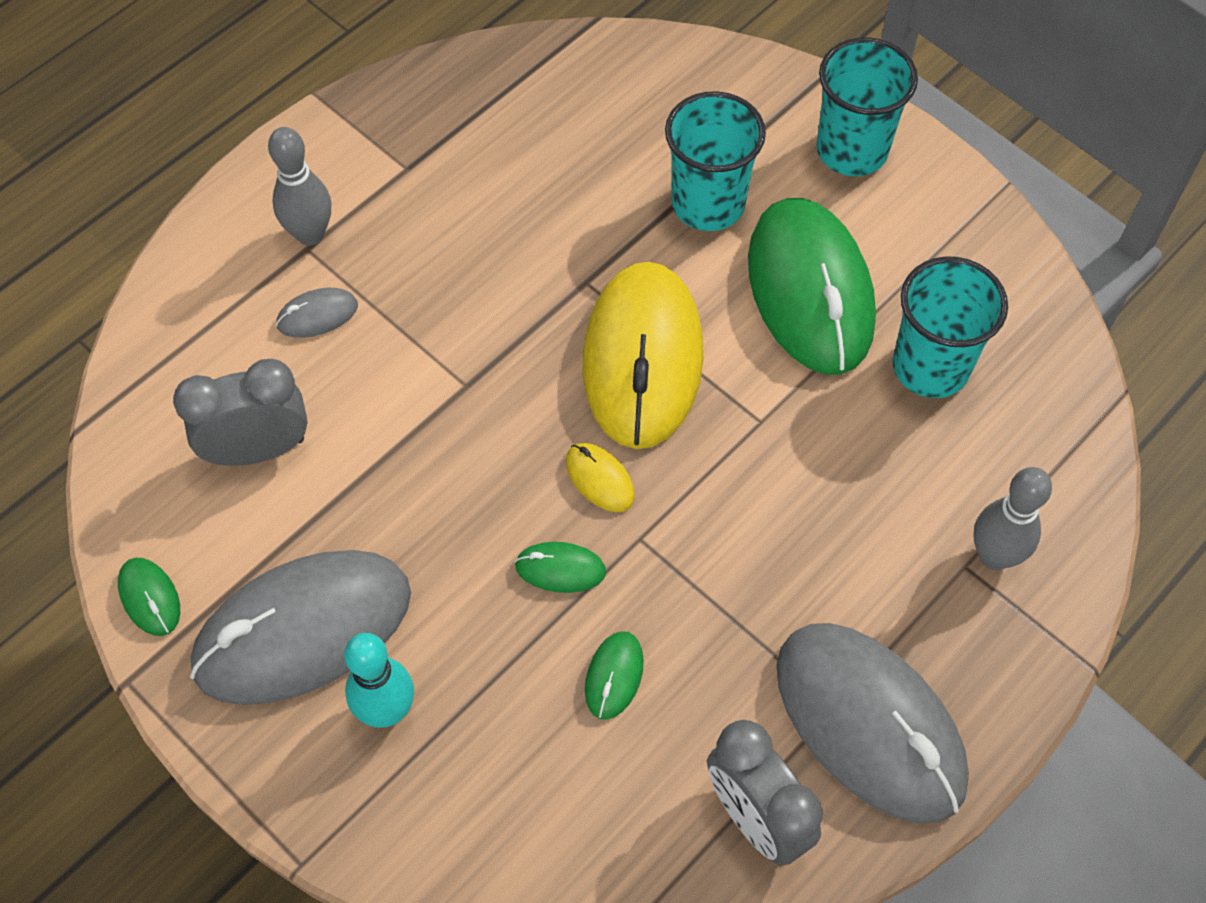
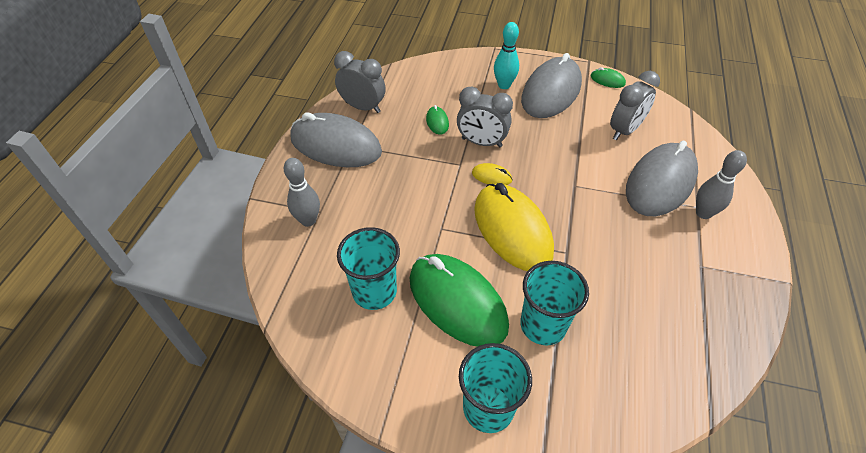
camera: 150 degrees right, 10 degrees down
grey mouse [276,288,358,338] -> grey mouse [626,141,698,216], size x2.47
green mouse [515,542,606,593] -> grey clock [457,86,513,147]

